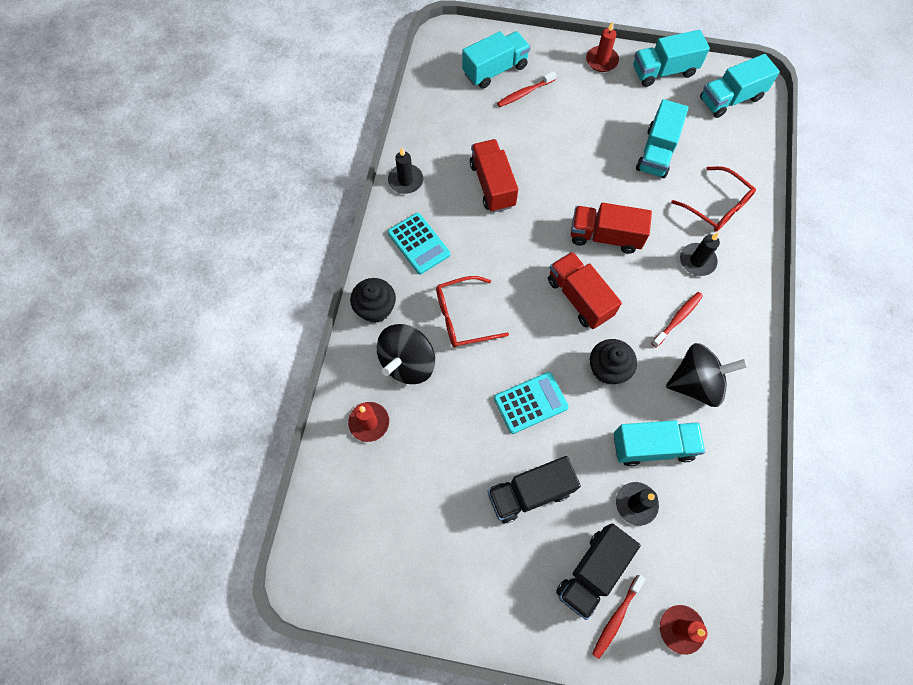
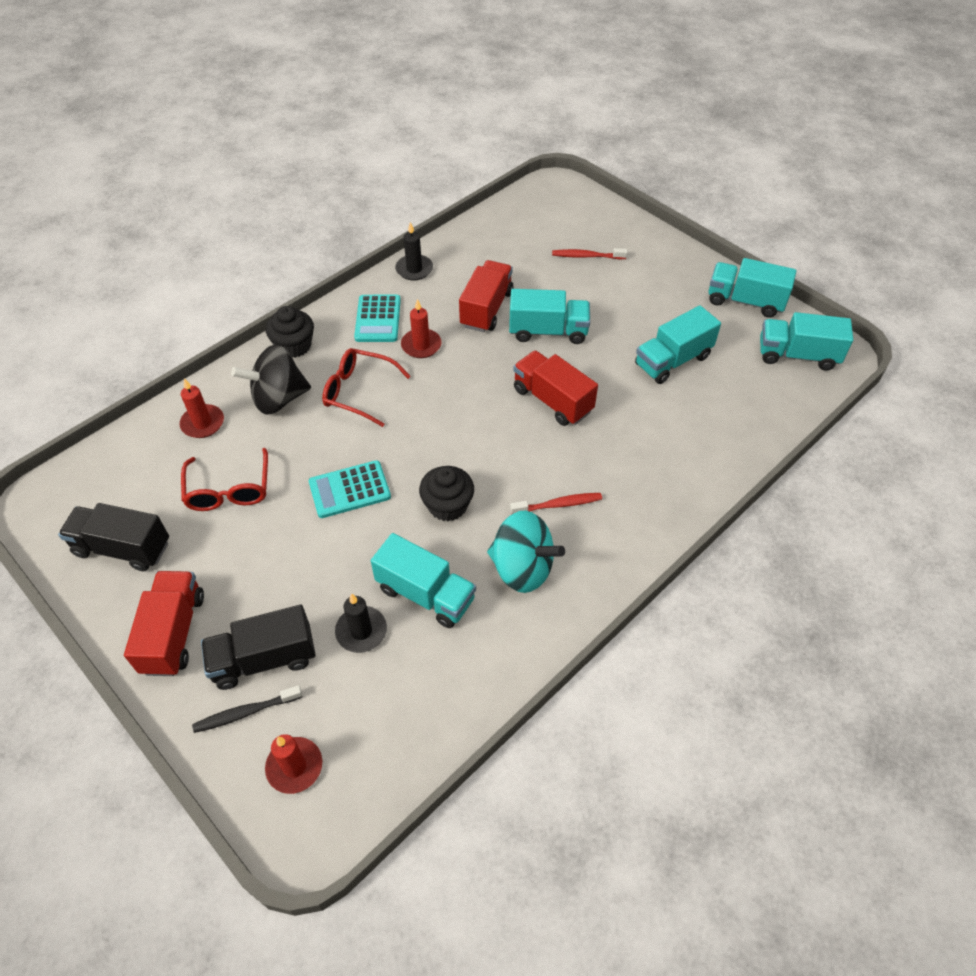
camera: 35 degrees right, 15 degrees down
turquoise truck [462,31,530,89] -> turquoise truck moved to [509,289,590,344]
black truck [487,456,581,524] -> black truck moved to [58,503,169,571]
turquoise calculator [494,372,569,434] -> turquoise calculator turned 150 degrees clockwise [309,460,391,518]
red truck [548,252,622,329] -> red truck moved to [124,571,204,676]
red candle [586,21,619,72] -> red candle moved to [401,299,442,358]
red toothbrush [592,575,645,659] -> black toothbrush [192,685,303,733]
black spinning top [666,343,748,407] -> turquoise spinning top [487,511,565,593]
red glasses [671,166,756,232] -> red glasses moved to [181,448,268,511]
black candle [680,233,720,276] -> none

